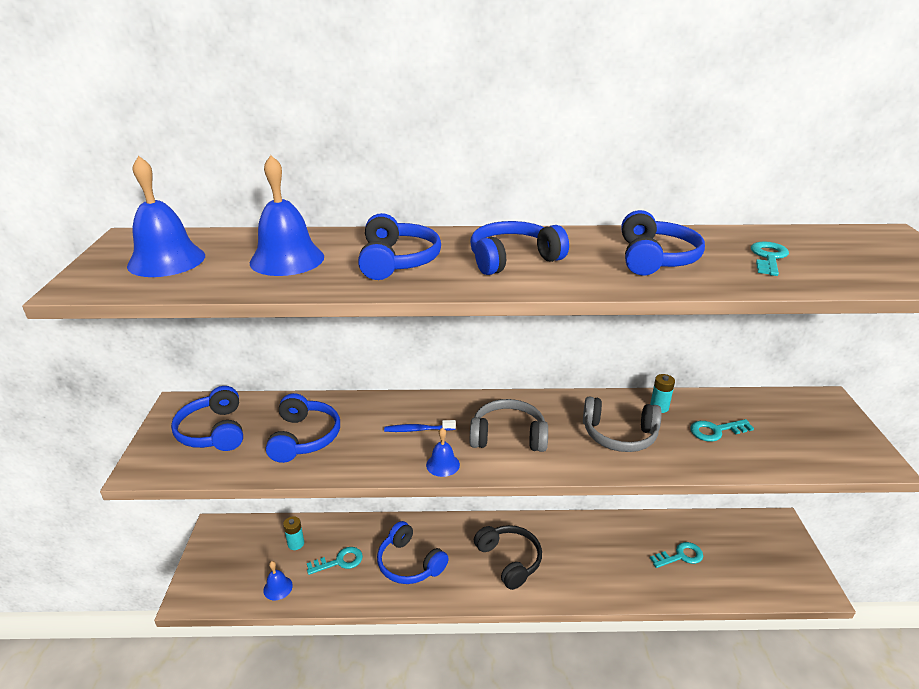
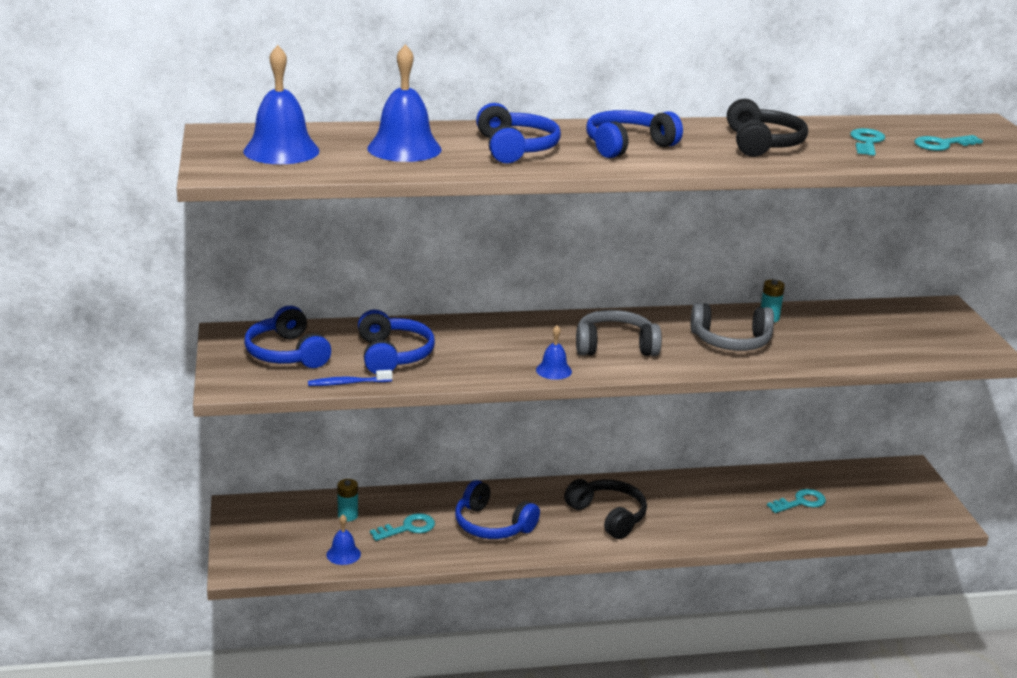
camera: 10 degrees left, 5 degrees down
blue toothbrush [384,420,456,432] -> blue toothbrush moved to [308,370,393,386]
blue headphones [621,210,705,276] -> black headphones [727,99,808,157]
turquoise key [690,419,754,442] -> turquoise key moved to [914,135,983,151]

